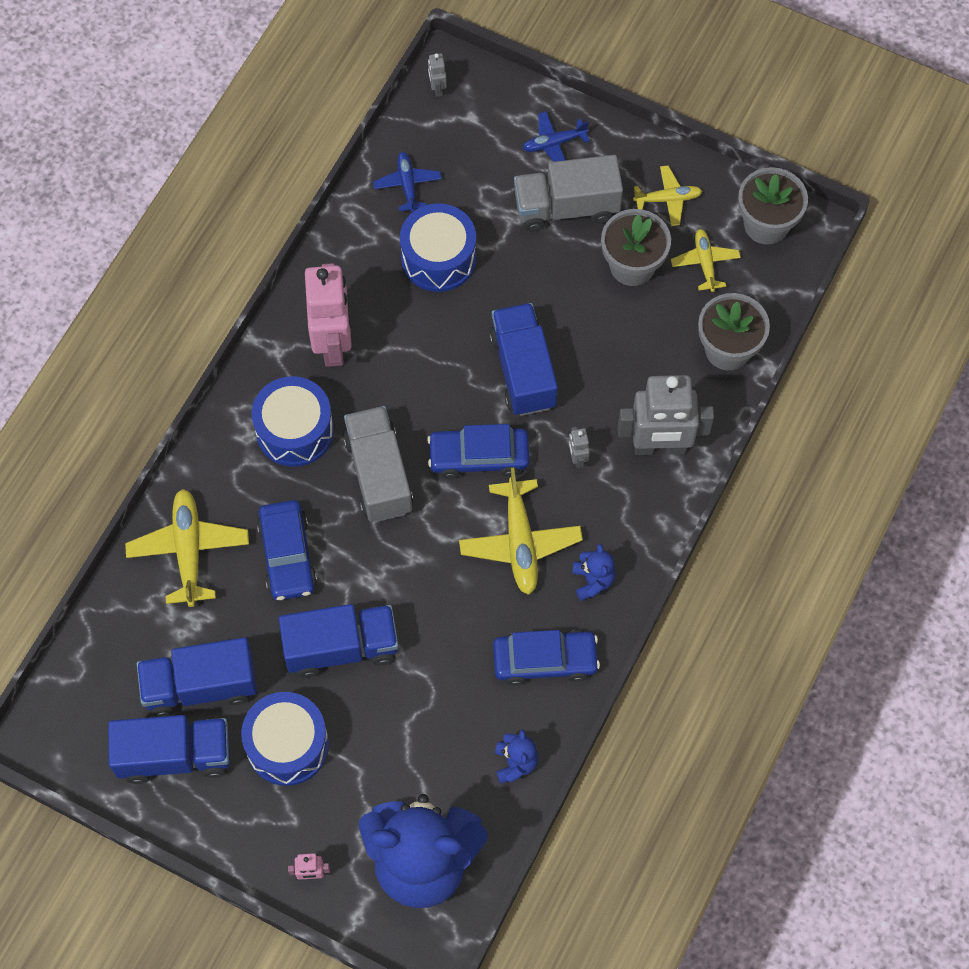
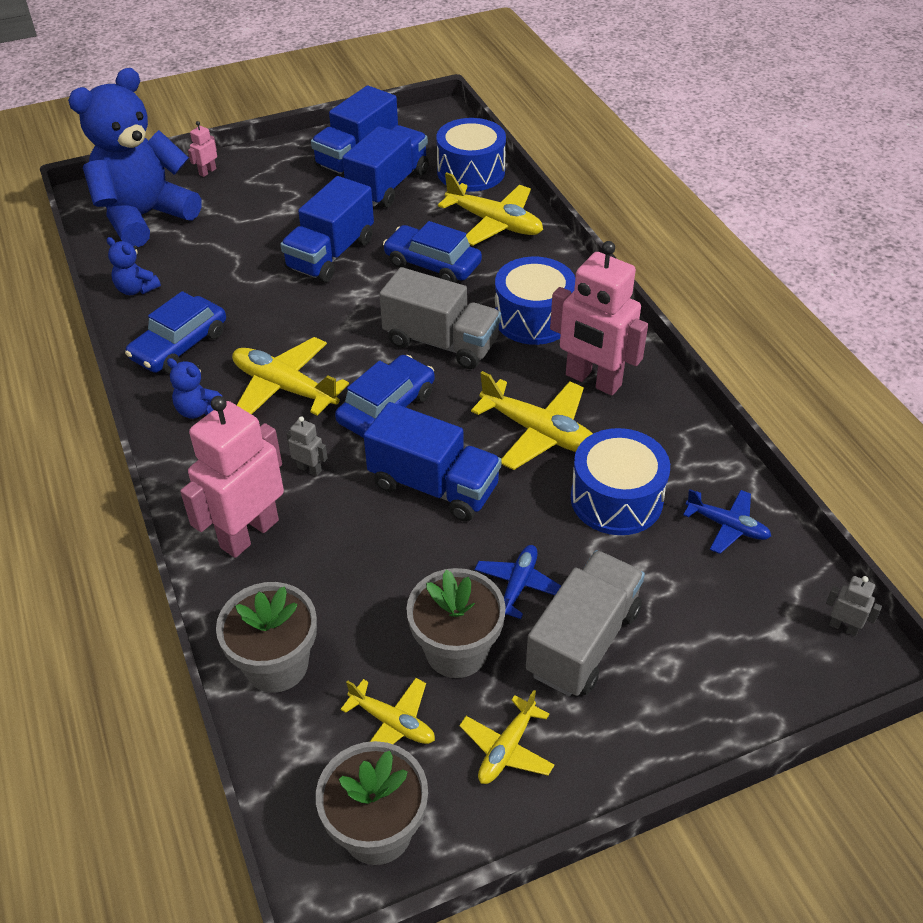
camera: 130 degrees right, 20 degrees down
blue drum [241,692,329,786] -> blue drum moved to [436,118,506,192]
blue plane [523,111,590,162] -> blue plane moved to [474,545,561,619]
grey robot [618,375,714,455] -> pink robot [180,396,284,558]
none -> yellow plane [471,371,593,470]

